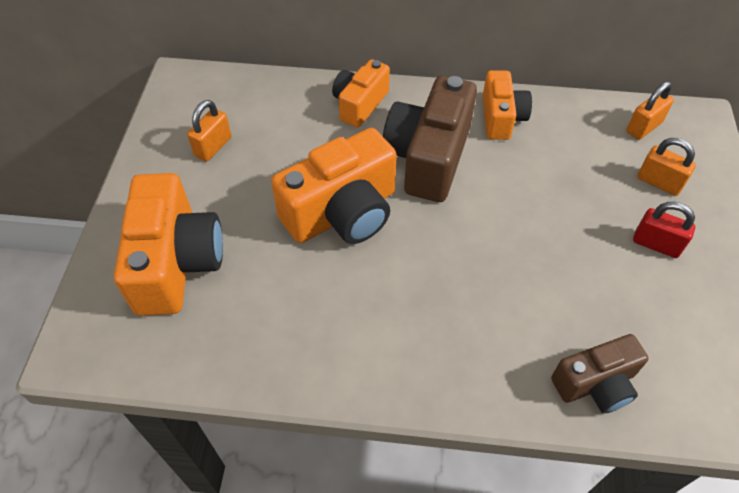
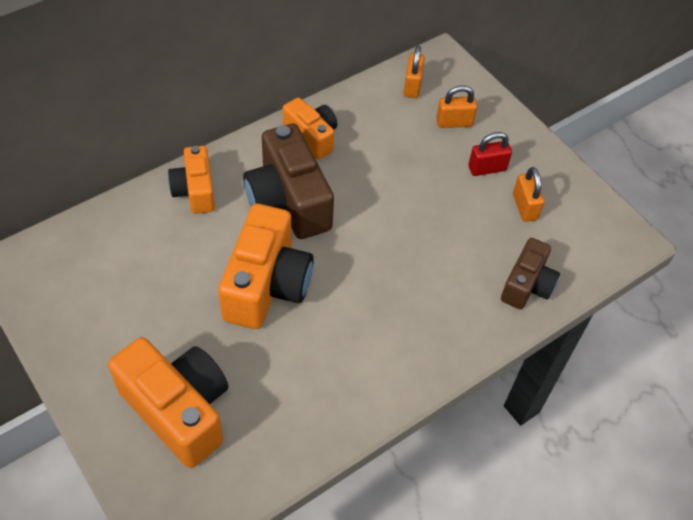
camera: 45 degrees left, 0 degrees up
orange padlock [187,100,231,162] -> orange padlock moved to [513,167,544,222]

